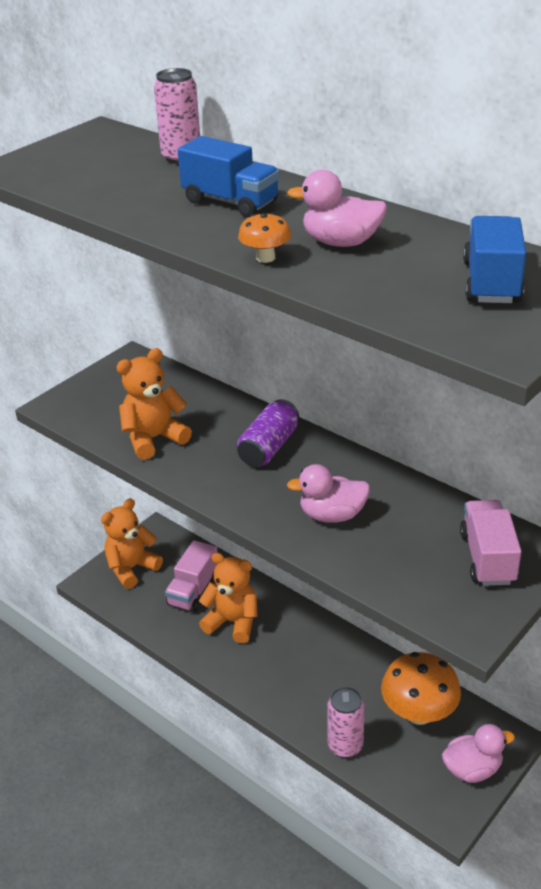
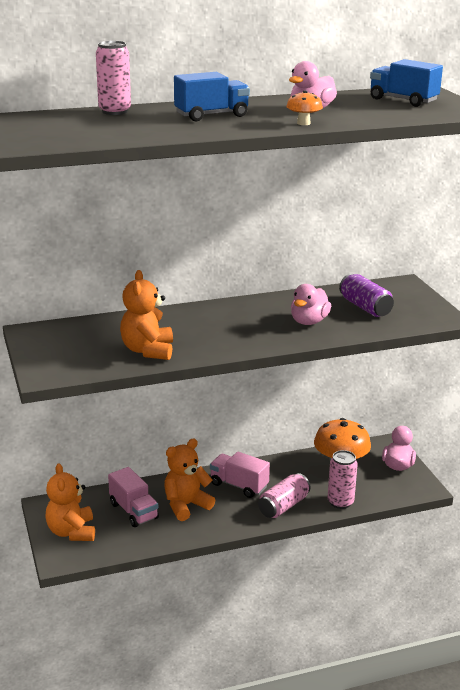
camera: 60 degrees left, 10 degrees down
purple can [237,399,299,467] -> purple can moved to [339,274,394,317]
pink truck [460,500,522,586] -> pink truck moved to [210,452,270,498]
none -> pink can [258,473,310,518]

